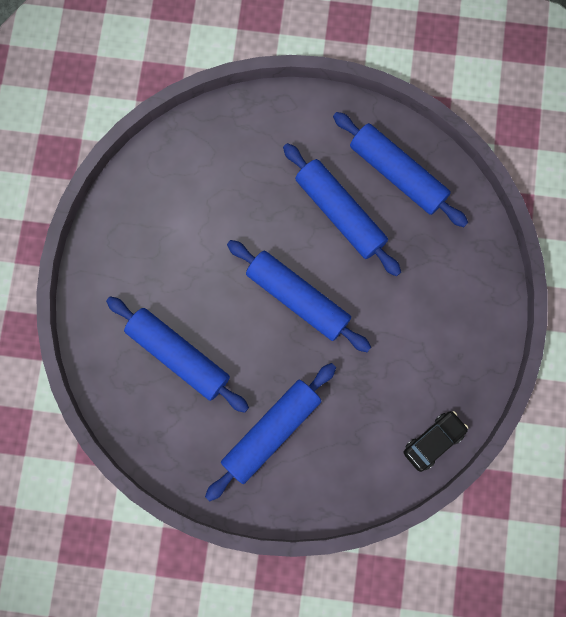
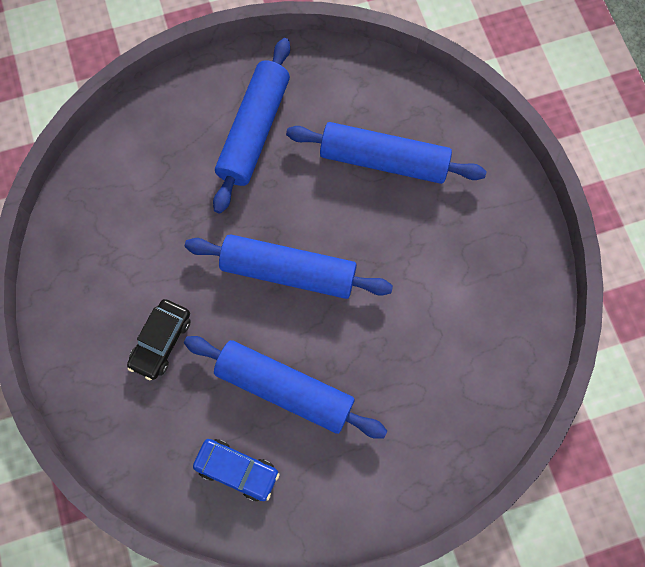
camera: 155 degrees right, 5 degrees down
blue rolling pin [333,112,468,227] -> blue car [193,439,280,501]
black car [404,411,468,472] -> black car moved to [127,299,191,380]

